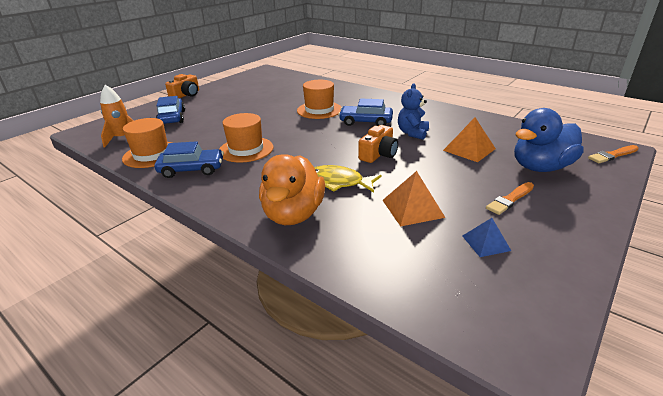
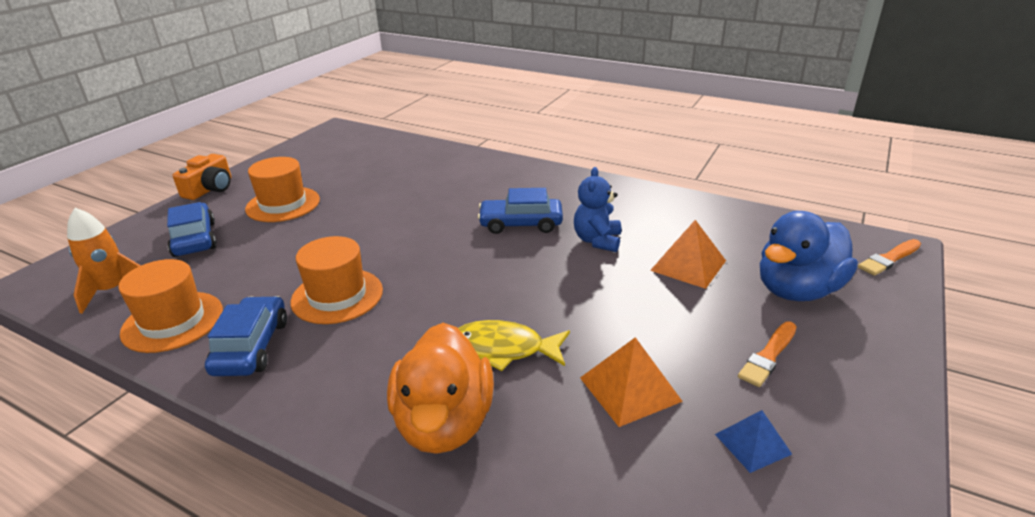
camera: 10 degrees left, 0 degrees up
blue car [155,141,224,178] -> blue car turned 75 degrees counterclockwise [205,296,287,376]
orange hat [297,80,341,119] -> orange hat moved to [245,157,320,222]
orange camera [358,125,398,163] -> none

